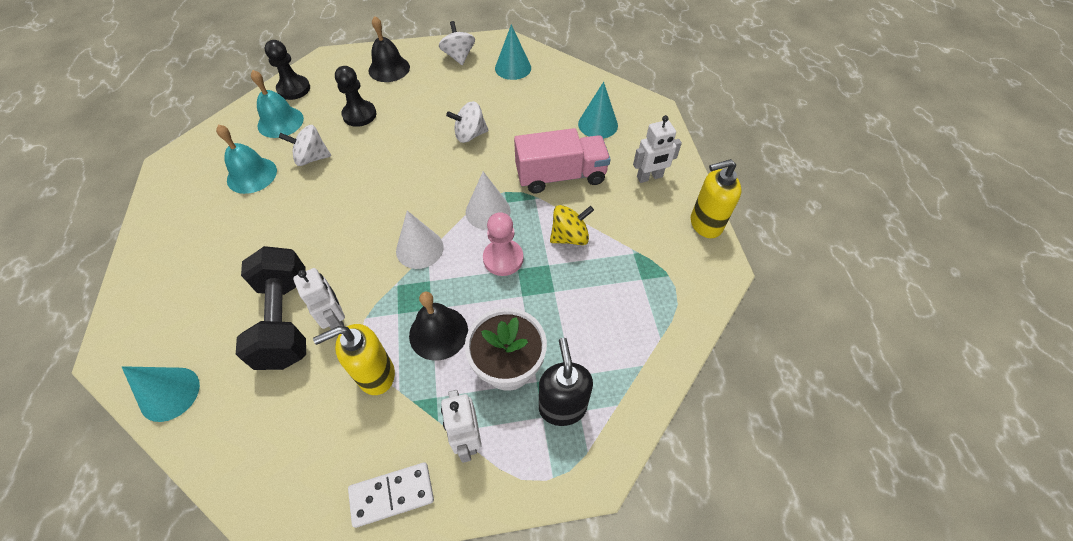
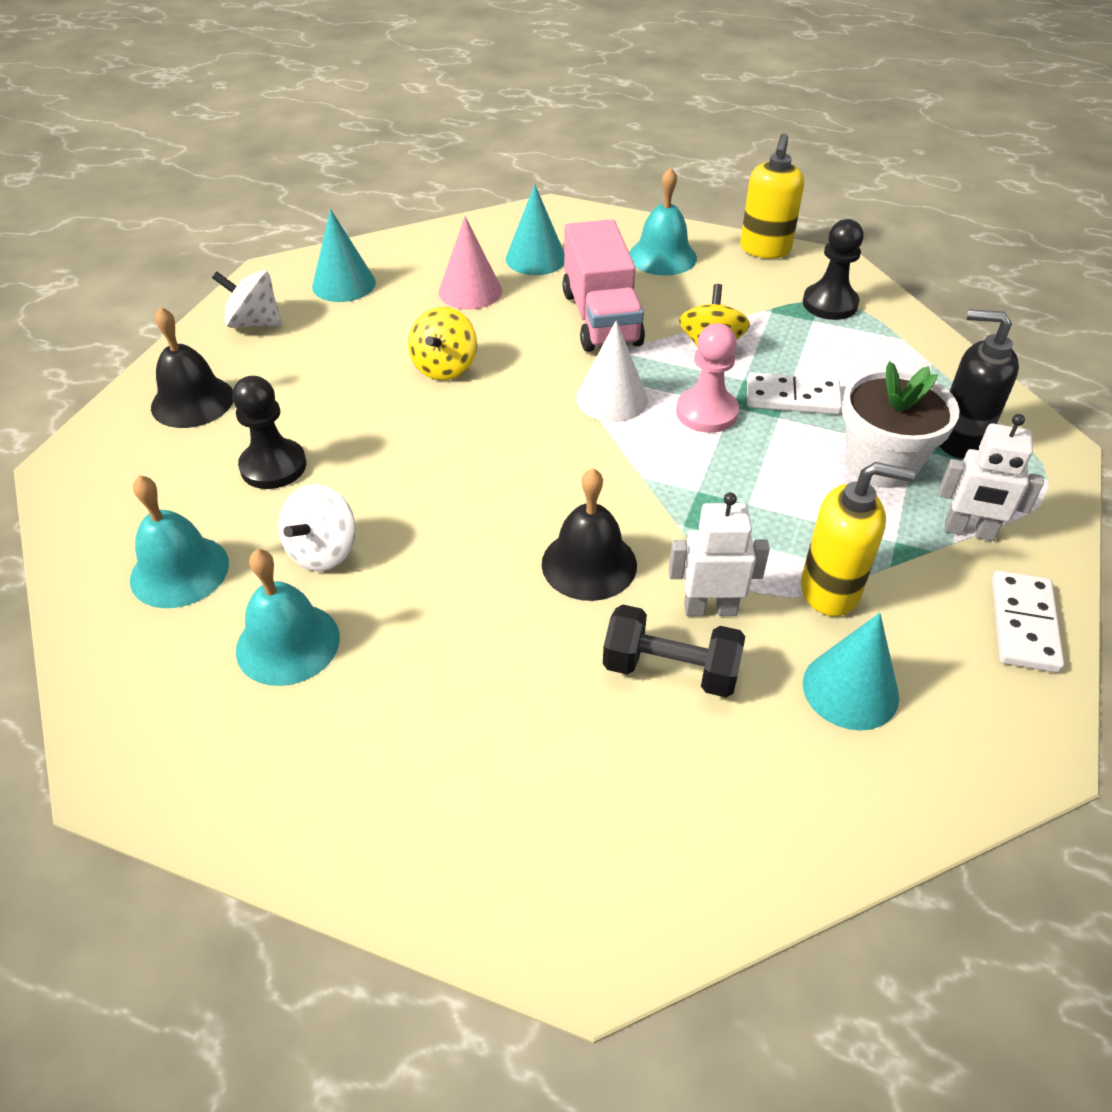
camera: 60 degrees left, 10 degrees down
turquoise cone [122,366,200,422] -> turquoise cone moved to [803,613,899,731]
black dumbbell [236,246,306,370] -> black dumbbell [603,605,745,697], size x0.65
black pawn [264,40,310,100] -> black pawn moved to [803,219,864,320]
yellow soap dispenser [313,324,395,395] -> yellow soap dispenser turned 90 degrees counterclockwise [801,462,915,616]
white cone [396,211,444,269] -> none
black bell [409,292,468,361] -> black bell moved to [542,468,637,601]
white spinning top [446,101,488,143] -> yellow spinning top [408,307,477,380]
pink truck [514,128,611,193] -> pink truck turned 150 degrees clockwise [562,219,645,352]
white robot [633,115,682,183] -> turquoise bell [629,167,697,276]
none -> pink cone [439,216,502,310]
none -> white domino [747,372,842,415]

